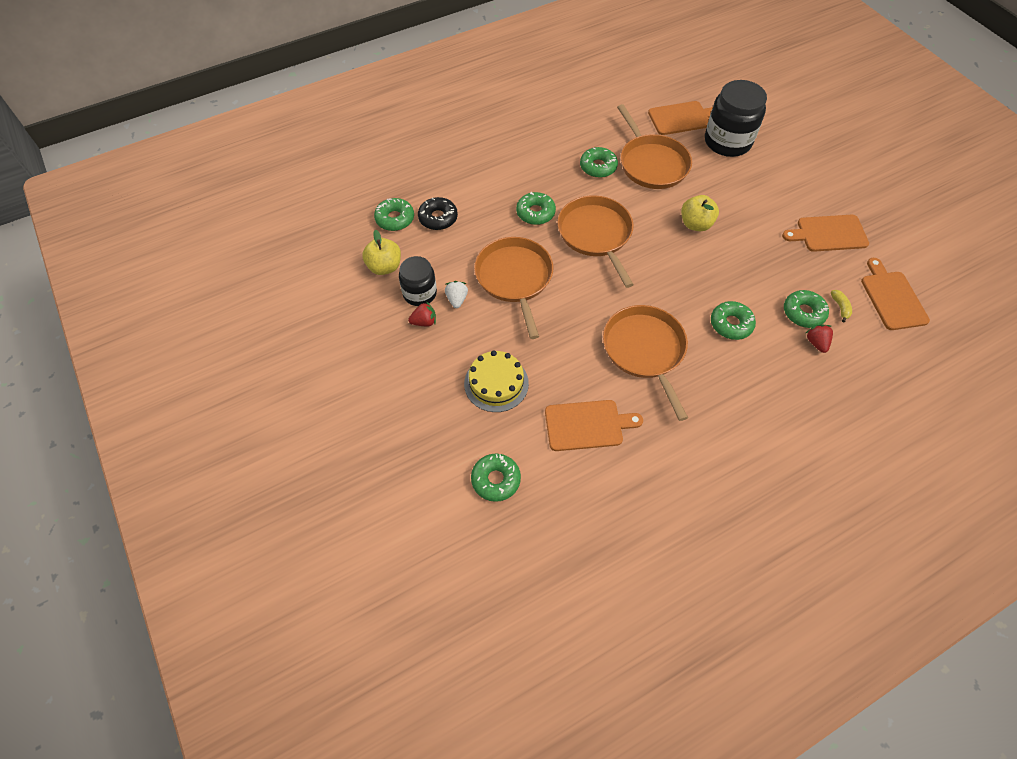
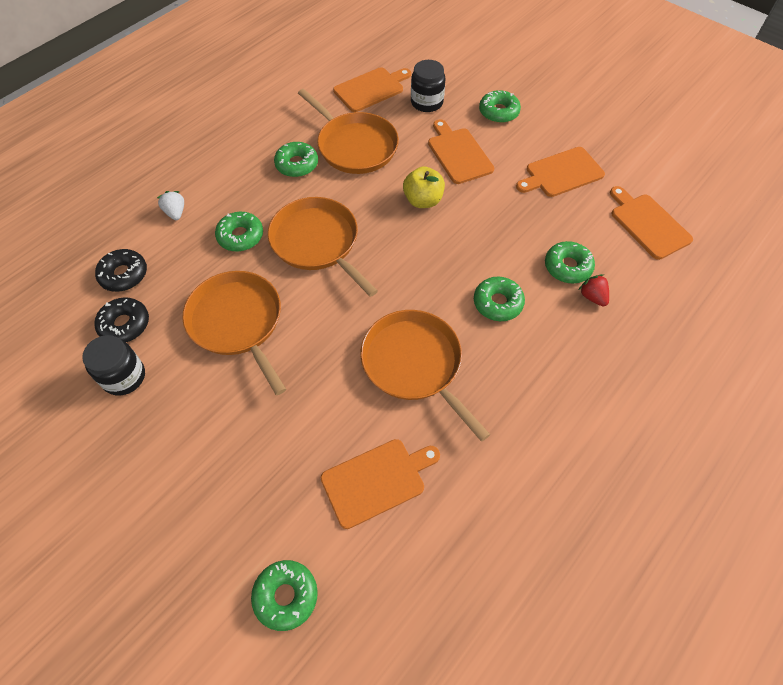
camera: 20 degrees left, 0 degrees up
yellow apple [362,230,401,275] -> none
green donut [374,198,414,231] -> green donut moved to [479,90,521,123]
red strawberry [408,302,436,326] -> none
white strawberry [445,281,468,308] -> white strawberry moved to [157,191,184,220]
yellow cake [464,350,529,412] -> none
black jar [705,80,767,157] -> black jar [411,60,446,112], size x0.62
yellow banana [831,290,852,322] -> none
none -> black donut [94,297,149,342]
none -> orange cutting board [428,119,494,184]

